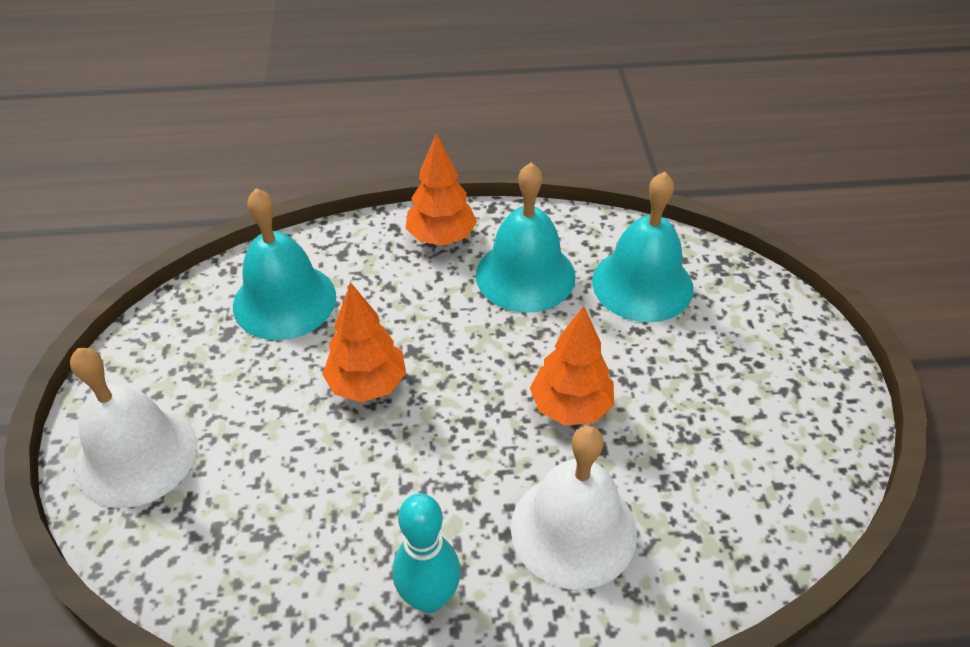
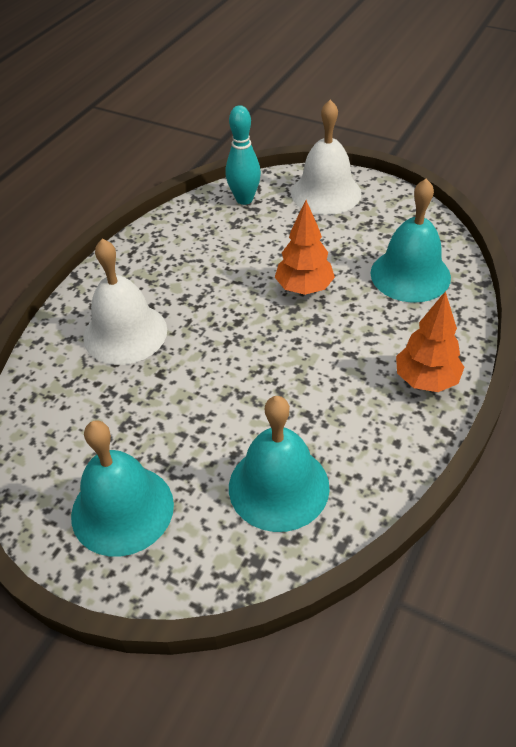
camera: 125 degrees right, 0 degrees up
turquoise bowling pin [393,493,461,613] -> turquoise bowling pin moved to [225,105,261,205]
turquoise bell [476,163,576,313] -> turquoise bell moved to [71,420,174,557]
orange tree [530,306,614,426] -> none

